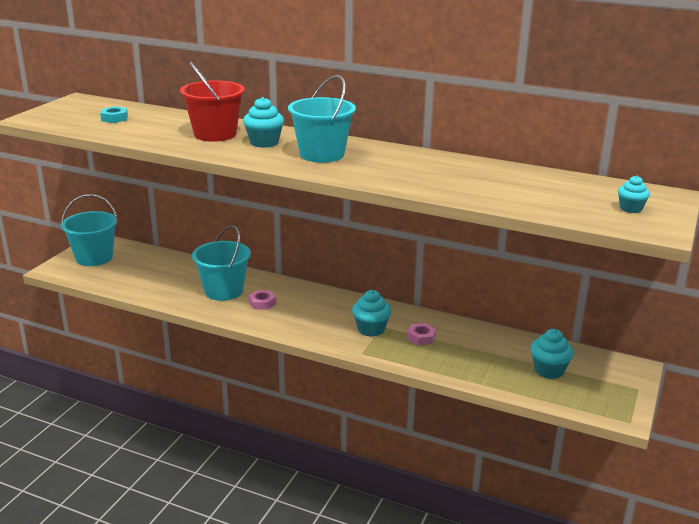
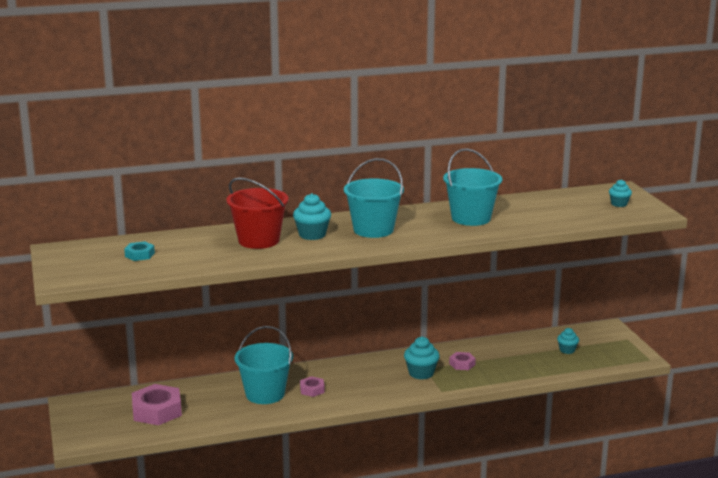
camera: 40 degrees left, 5 degrees down
turquoise bucket [61,194,118,266] -> turquoise bucket moved to [443,148,502,226]
turquoise cupcake [531,329,574,379] -> turquoise cupcake [557,328,579,354], size x0.63
none -> pink nut [132,384,182,425]

